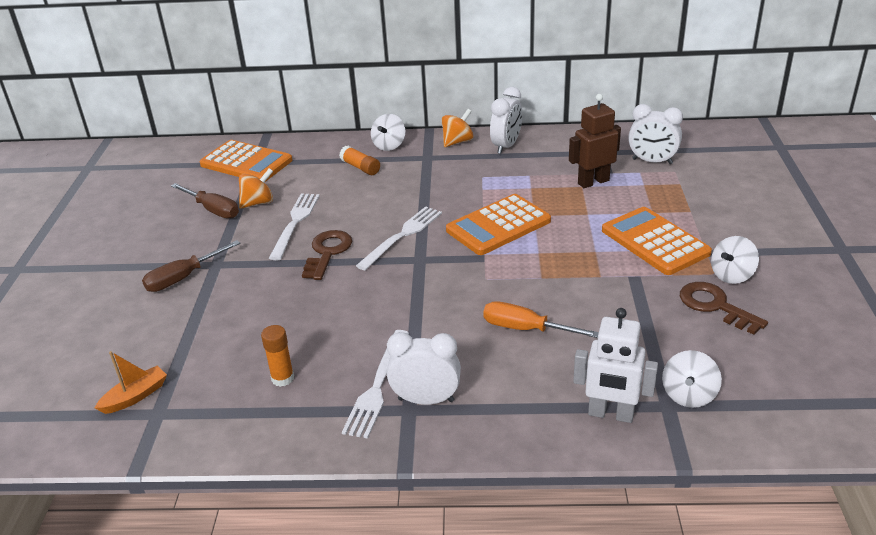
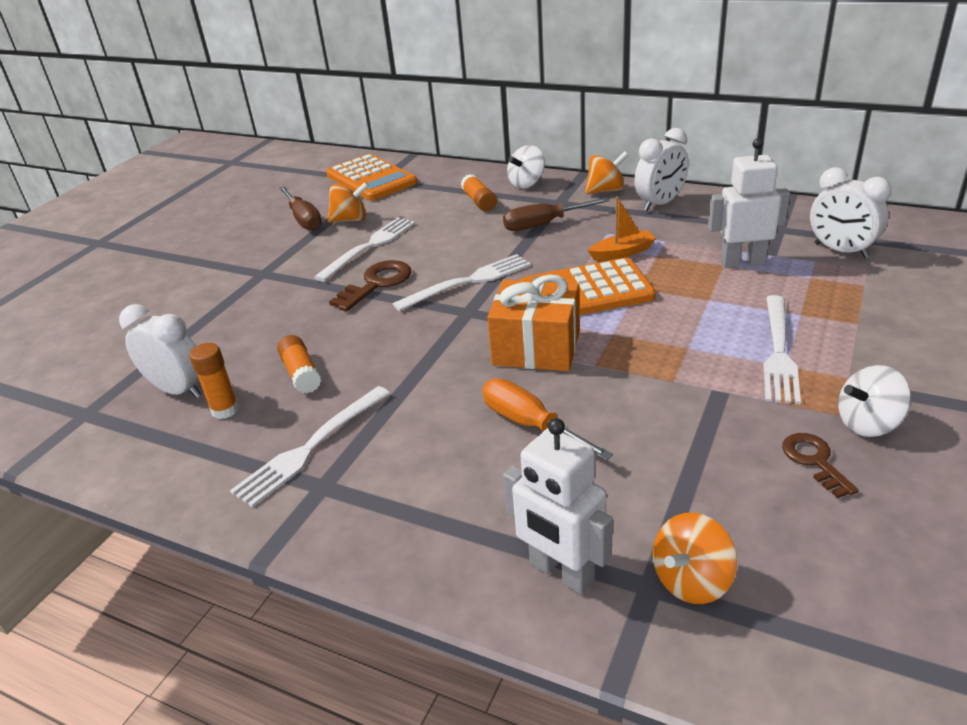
camera: 25 degrees right, 0 degrees up
orange boat [95,351,167,414] -> orange boat moved to [588,196,656,261]
brown screwdriver [142,240,241,292] -> brown screwdriver moved to [503,197,610,231]
white clock [387,332,461,405] -> white clock moved to [119,304,202,398]
brown robot [569,94,621,188] -> white robot [708,138,790,268]
orange calculator [602,207,712,275] -> white fork [763,295,801,404]
white spinning top [662,350,722,408] -> orange spinning top [653,512,737,604]
brown key [680,282,768,335] -> brown key [782,433,859,498], size x0.66
none -> orange glue stick [277,335,321,394]
none -> orange gift [487,275,580,371]

